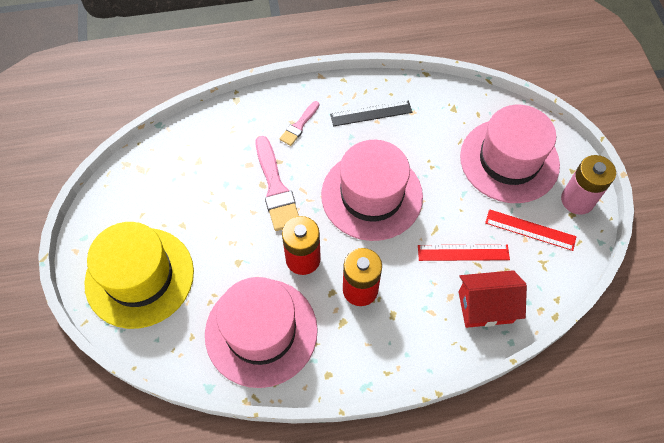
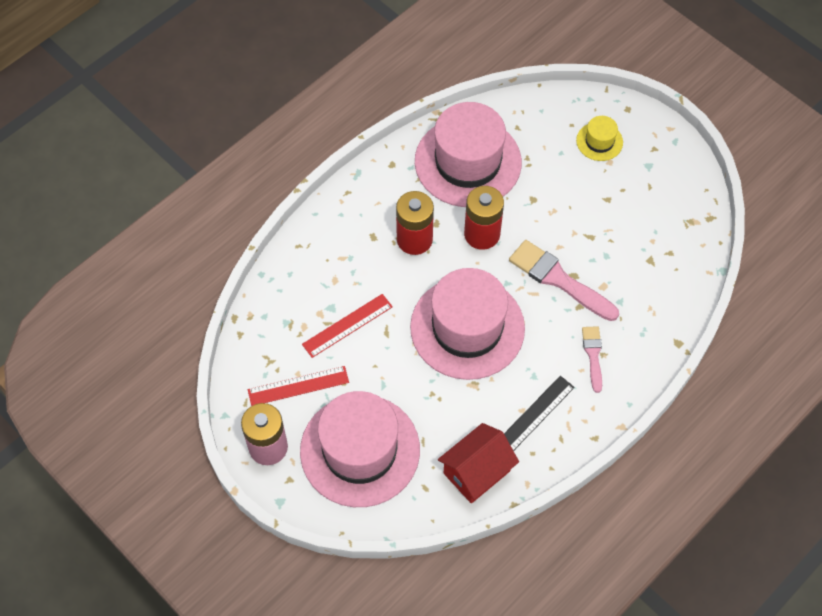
camera: 145 degrees right, 0 degrees up
yellow hat [84,222,194,329] -> yellow hat [576,116,623,161], size x0.44
red house [459,270,527,328] -> red house moved to [438,423,519,504]

